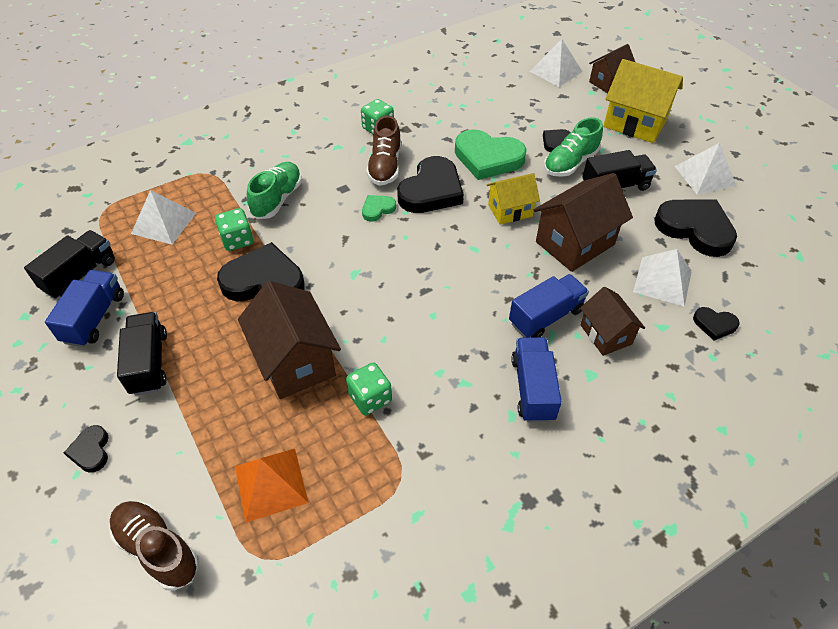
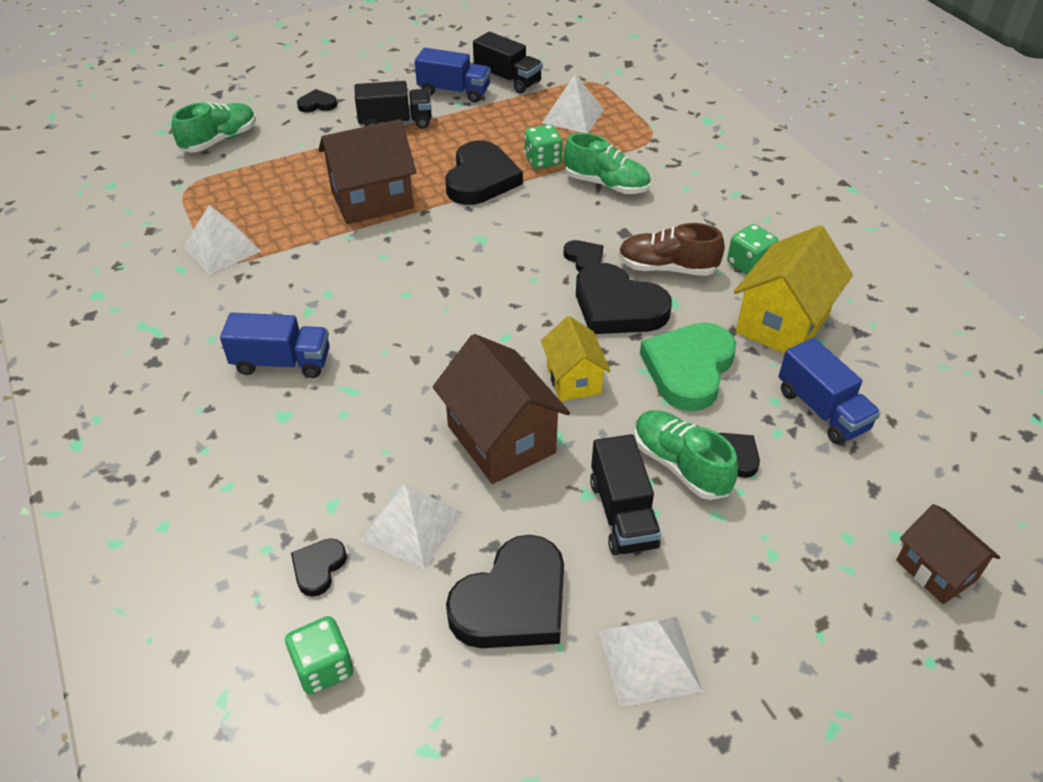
camera: 95 degrees right, 5 degrees down
brown shoe [109,501,199,591] -> green shoe [172,102,256,153]
orange pyramid [235,449,309,523] -> none
green dice [346,362,392,415] -> green dice moved to [285,616,353,695]
green heart [362,195,396,222] -> black heart [563,240,603,272]
blue truck [509,274,589,338] -> blue truck moved to [779,338,881,445]
white pyramid [530,39,582,87] -> white pyramid moved to [183,205,261,275]
brown house [580,287,645,356] -> none
yellow house [603,59,683,143] -> yellow house moved to [734,225,853,354]

